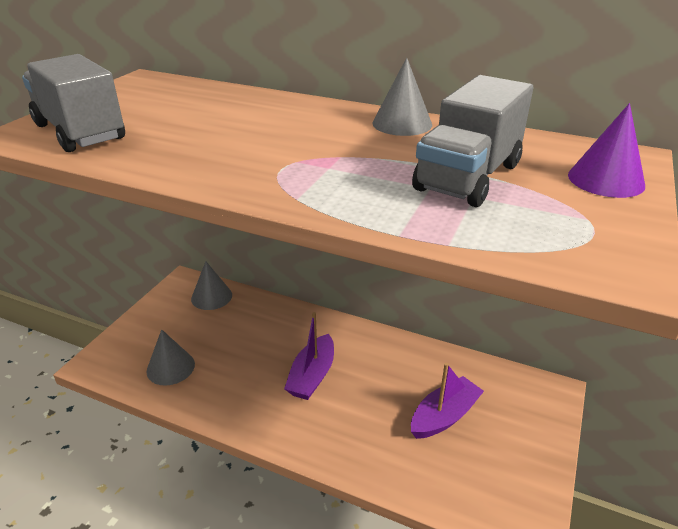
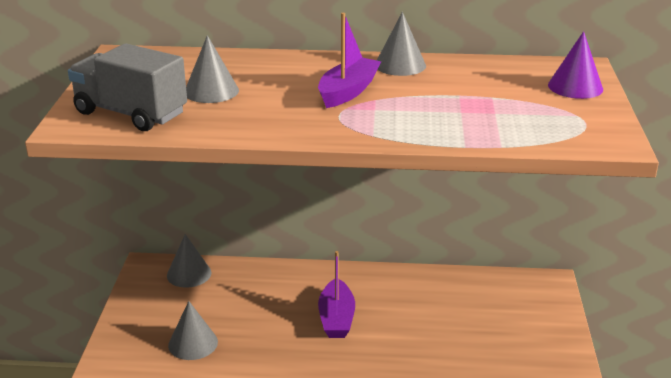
camera: 20 degrees left, 5 degrees down
purple boat [411,363,484,439] -> purple boat moved to [318,13,381,108]
grey truck [412,75,533,207] -> none
none -> grey cone [186,35,239,103]

